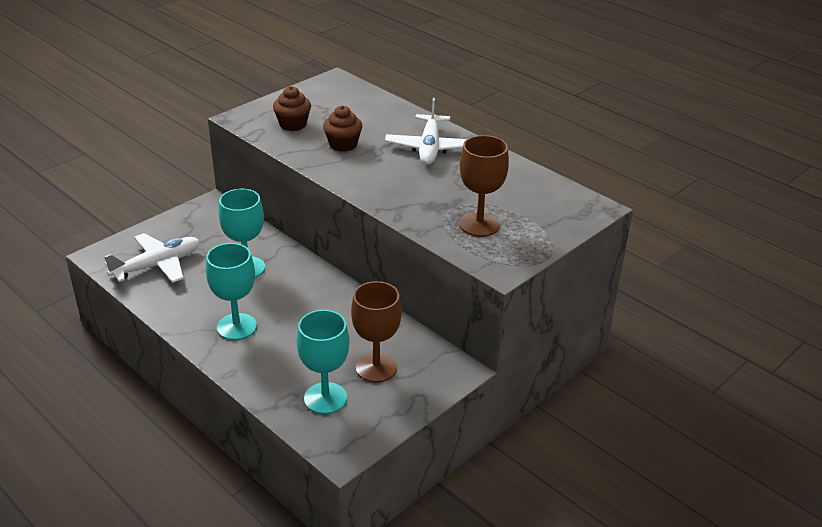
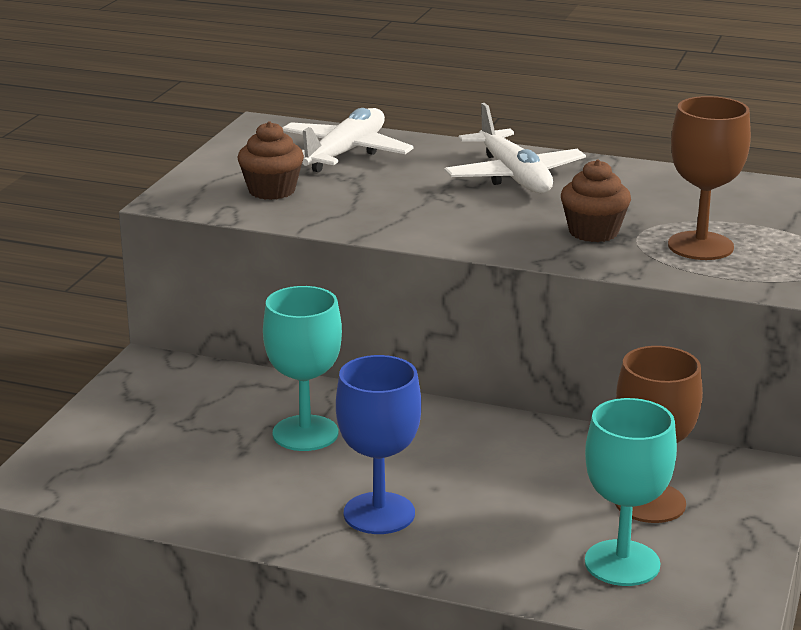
camera: 25 degrees left, 10 degrees down
white plane [104,233,200,283] -> white plane moved to [283,108,414,172]
turquoise goblet [206,243,257,340] -> blue goblet [336,355,421,534]
brown cupcake [323,106,362,152] -> brown cupcake moved to [561,159,631,242]

